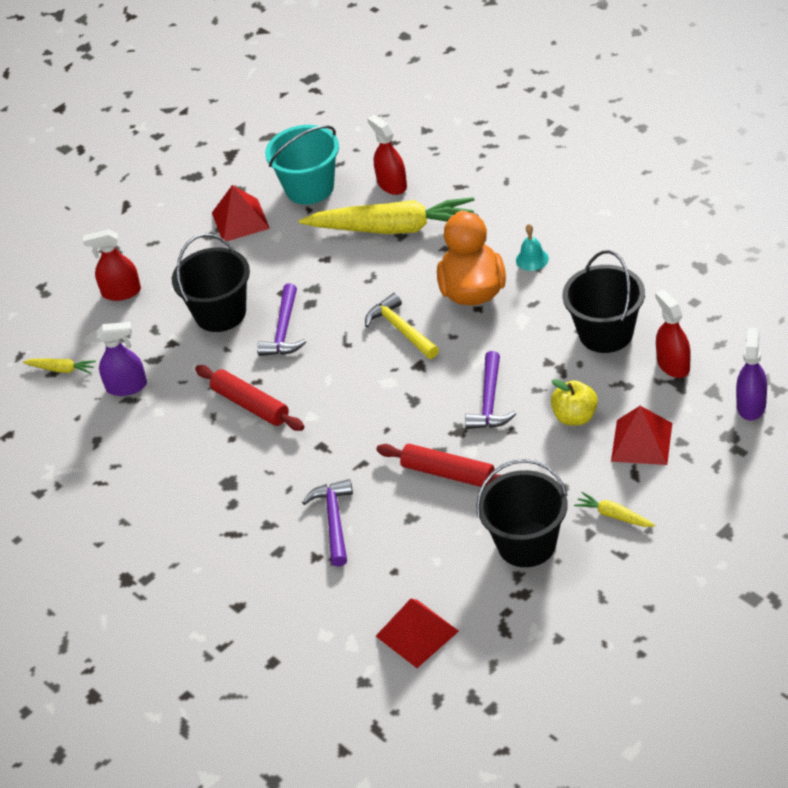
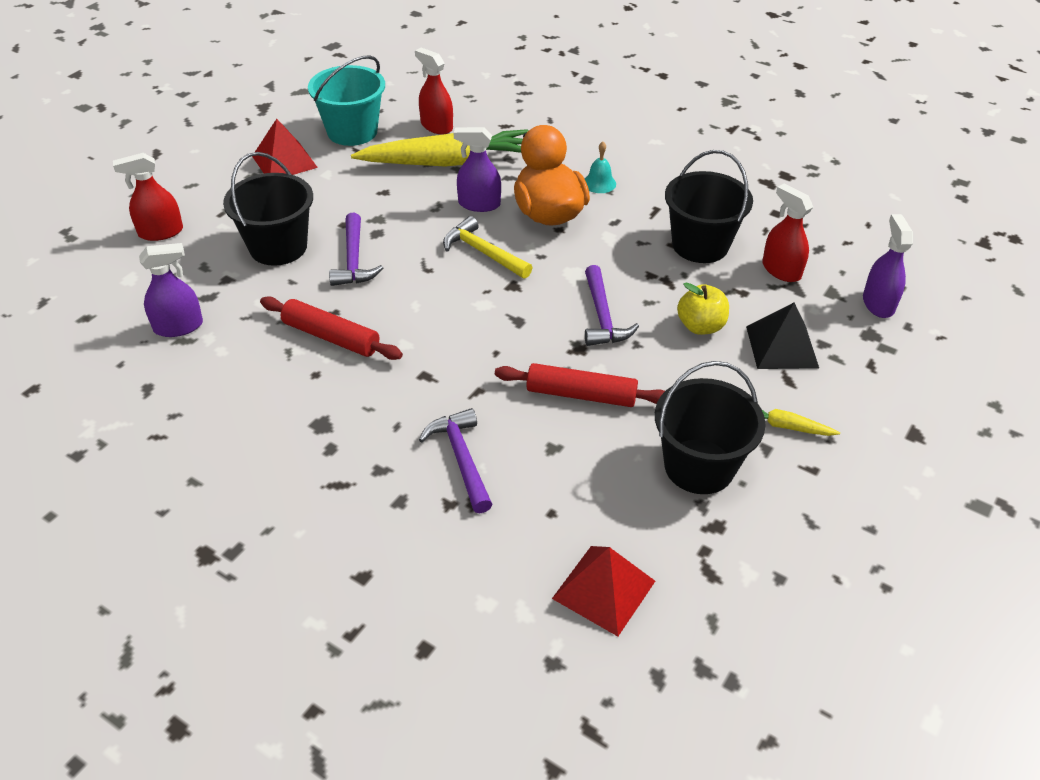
camera: 20 degrees left, 0 degrees up
yellow carrot [23,358,96,374] -> none
red pyramid [611,406,672,465] -> black pyramid [746,302,819,369]
none -> purple spray bottle [454,127,501,212]

